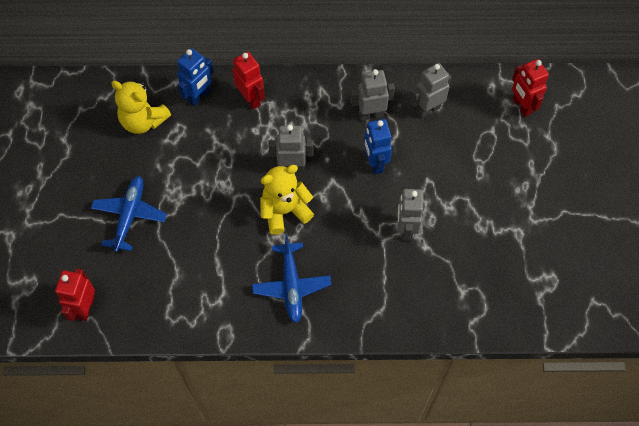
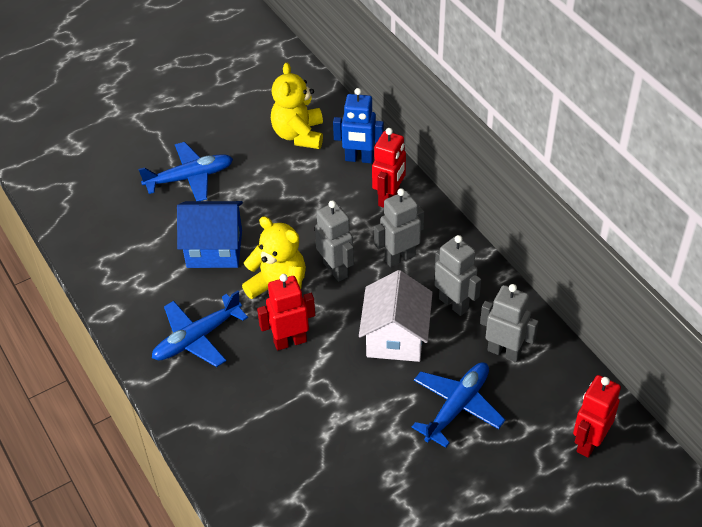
camera: 60 degrees right, 15 degrees down
red robot [55,268,95,321] -> red robot moved to [257,274,315,351]
blue robot [364,119,392,174] -> white house [359,270,433,362]
grey robot [398,188,423,241] -> grey robot moved to [374,188,424,267]
none -> blue house [177,201,243,268]
none -> blue plane [412,362,505,448]

